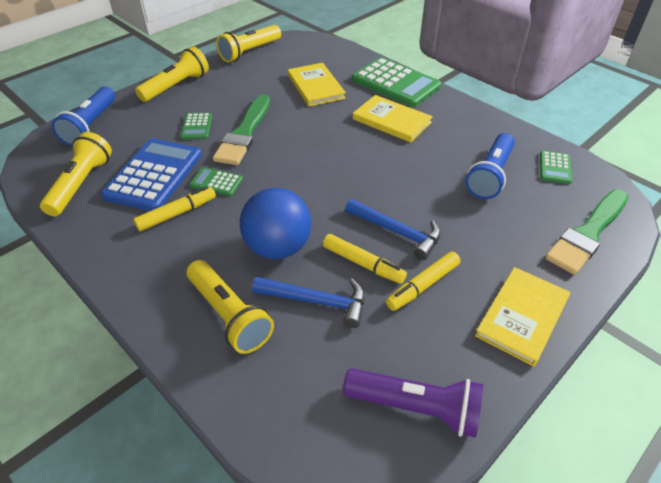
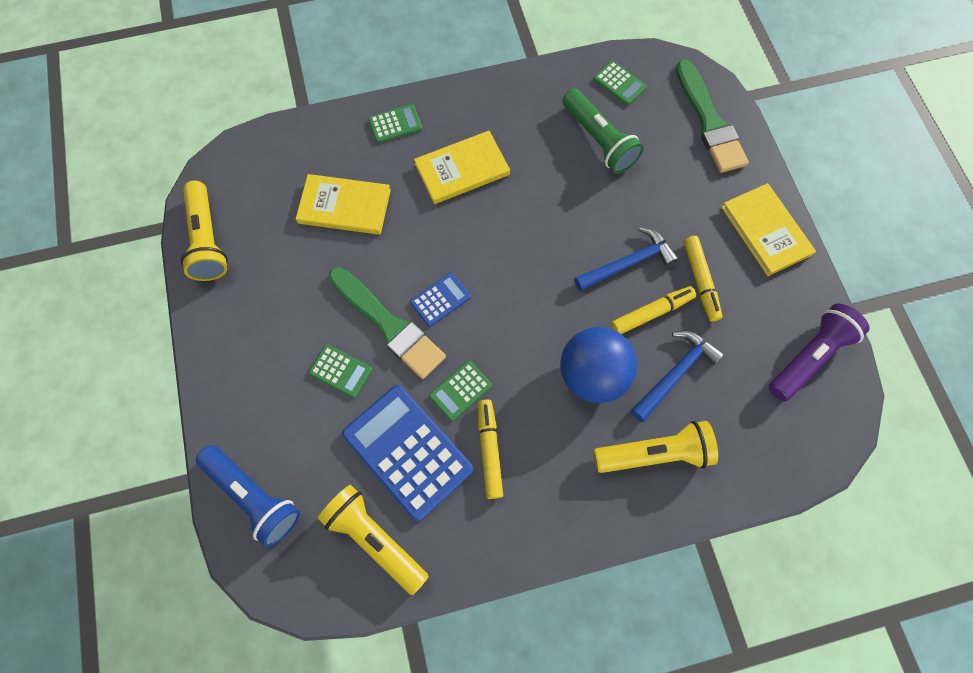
camera: 60 degrees left, 25 degrees up
yellow flashlight [135,47,209,102] -> none
green calculator [352,57,441,107] -> green calculator [368,104,422,143], size x0.48
blue flashlight [465,133,515,199] -> green flashlight [563,89,644,174]
none -> blue calculator [410,273,471,327]

